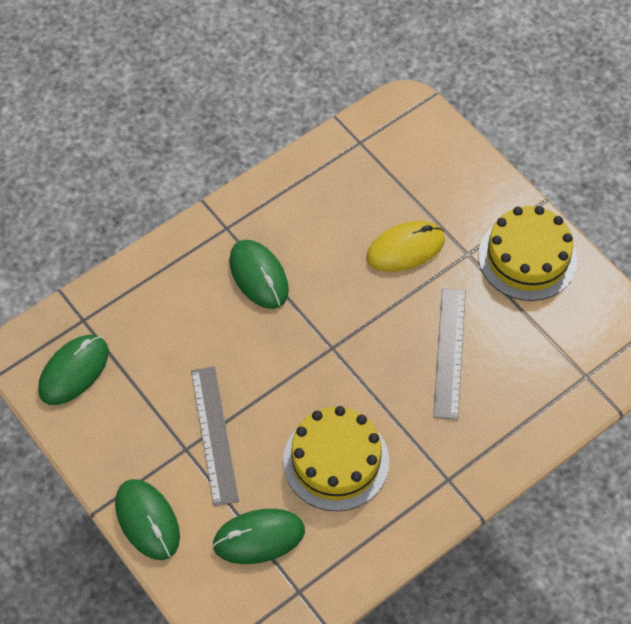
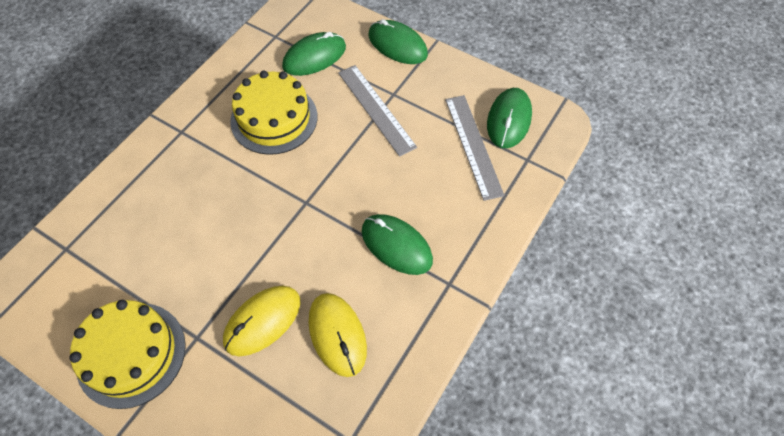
camera: 160 degrees right, 0 degrees up
grey ruler [433,288,466,420] -> grey ruler moved to [445,95,505,201]
none -> yellow mouse [308,293,367,377]

